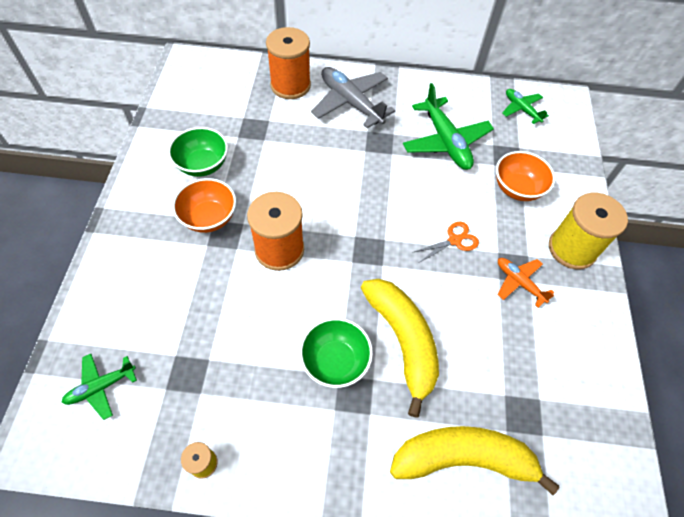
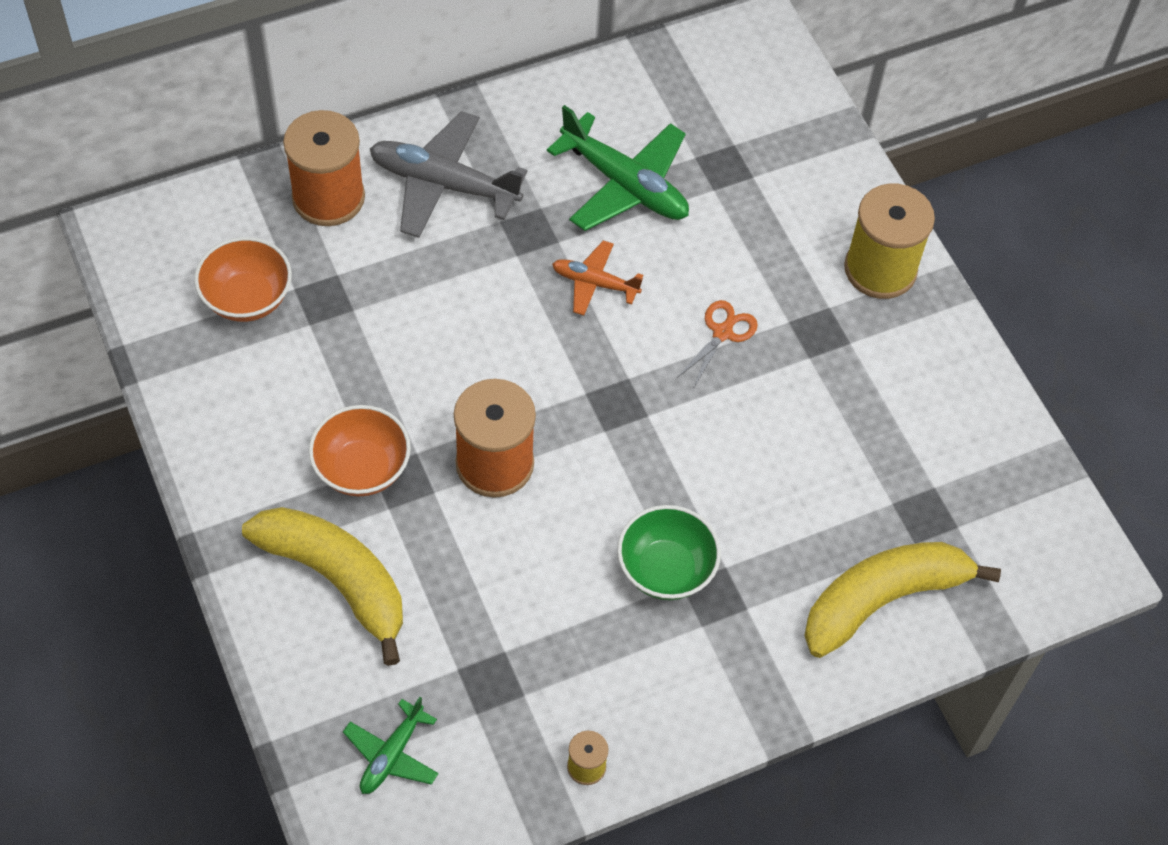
camera: 30 degrees left, 0 degrees up
green bowl [168,127,228,177] -> none
yellow banana [361,279,439,418] -> yellow banana moved to [242,507,403,666]
orange bowl [496,151,555,201] -> orange bowl moved to [194,237,292,322]
orange plane [498,258,554,308] -> orange plane moved to [552,240,643,315]
green plane [502,89,549,124] -> none

